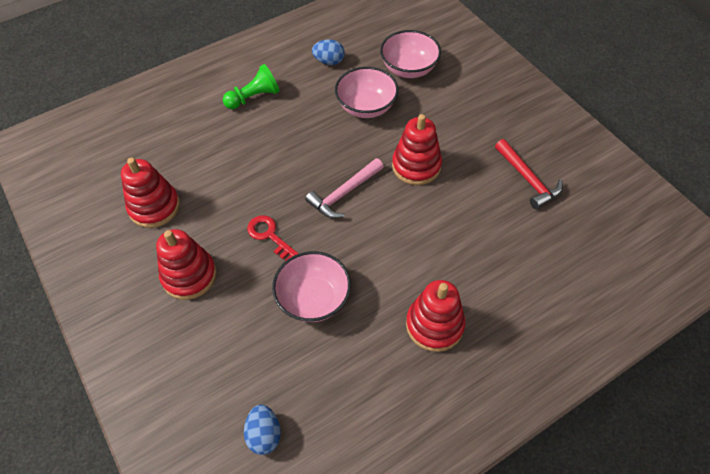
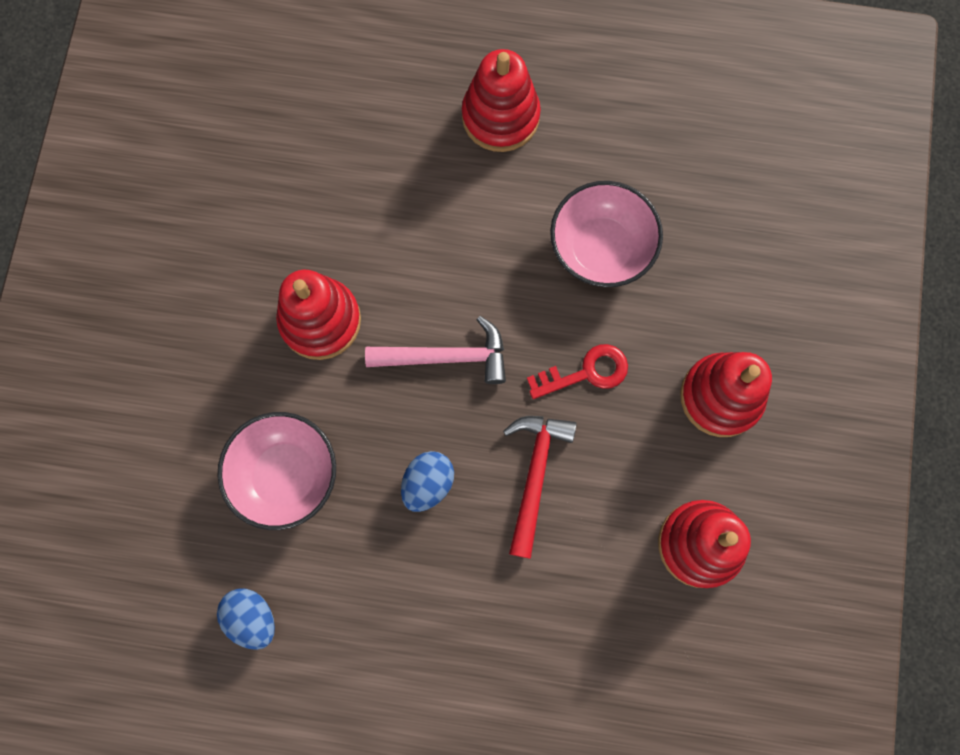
camera: 140 degrees left, 20 degrees up
green pawn [223,64,280,109] -> none
blue egg [244,405,281,455] -> blue egg moved to [401,451,454,512]
red key [247,215,299,261] -> red key turned 105 degrees counterclockwise [527,344,628,399]
pink bowl [380,30,441,78] -> none
red hammer [495,139,563,209] -> red hammer moved to [503,416,577,559]

